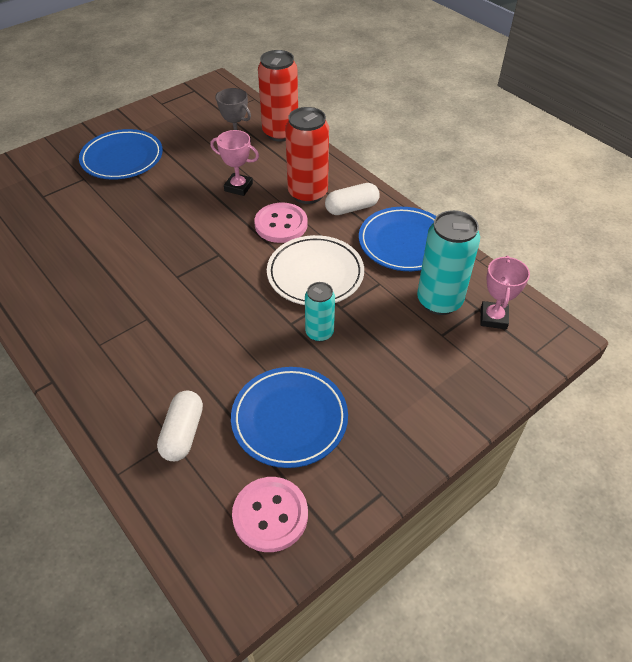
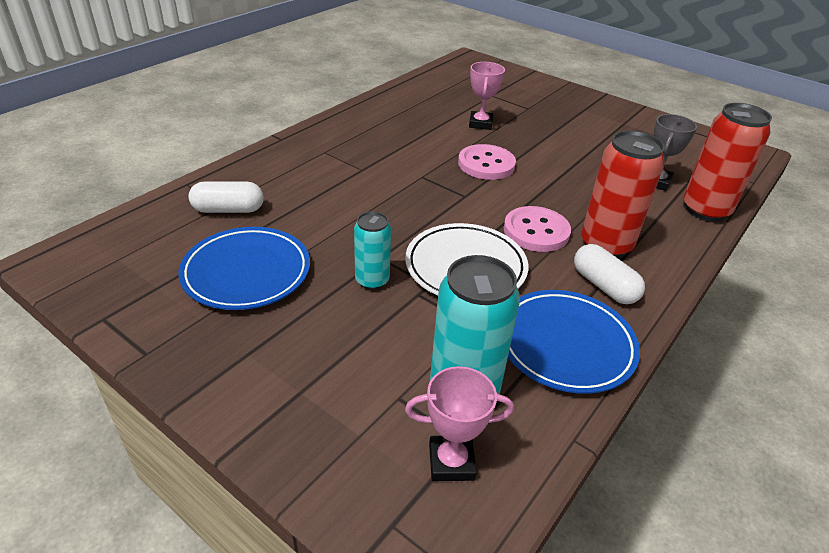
camera: 75 degrees right, 10 degrees down
blue plate [79,129,163,180] -> none
pink trophy [210,130,259,196] -> pink trophy moved to [469,62,505,130]
pink button [232,477,308,552] -> pink button moved to [458,144,516,180]

